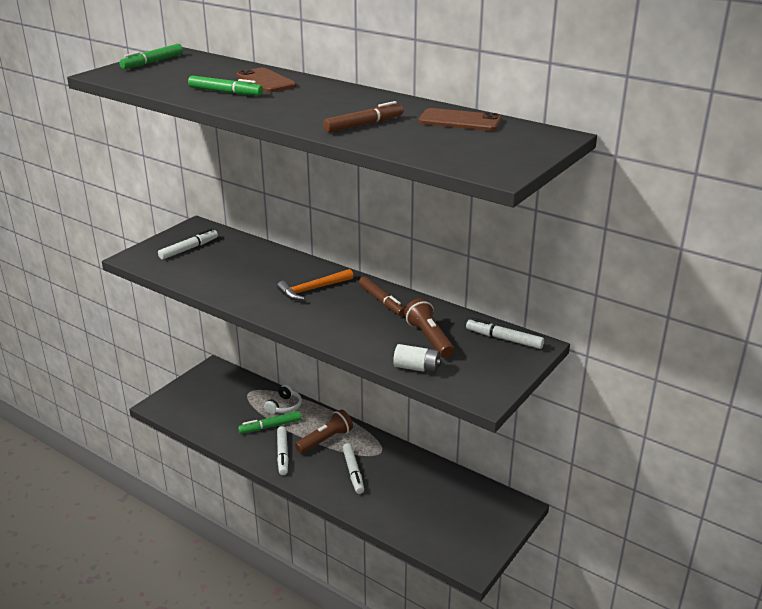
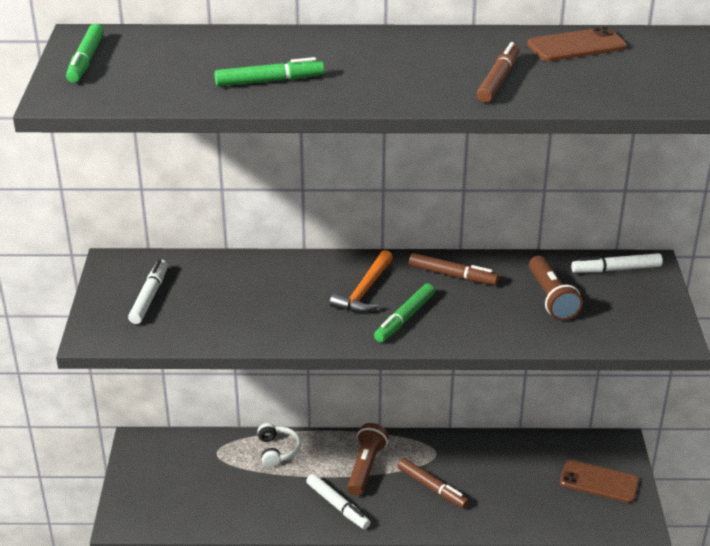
camera: 35 degrees left, 5 degrees up
brown phone [236,67,296,92] -> brown phone moved to [560,460,639,503]
green marker [238,411,302,433] -> green marker moved to [374,283,435,342]
white marker [343,443,364,494] -> brown marker [398,458,469,508]
white battery [393,344,441,373] -> none
brown flashlight [404,298,454,358] -> brown flashlight turned 135 degrees counterclockwise [529,256,583,321]

